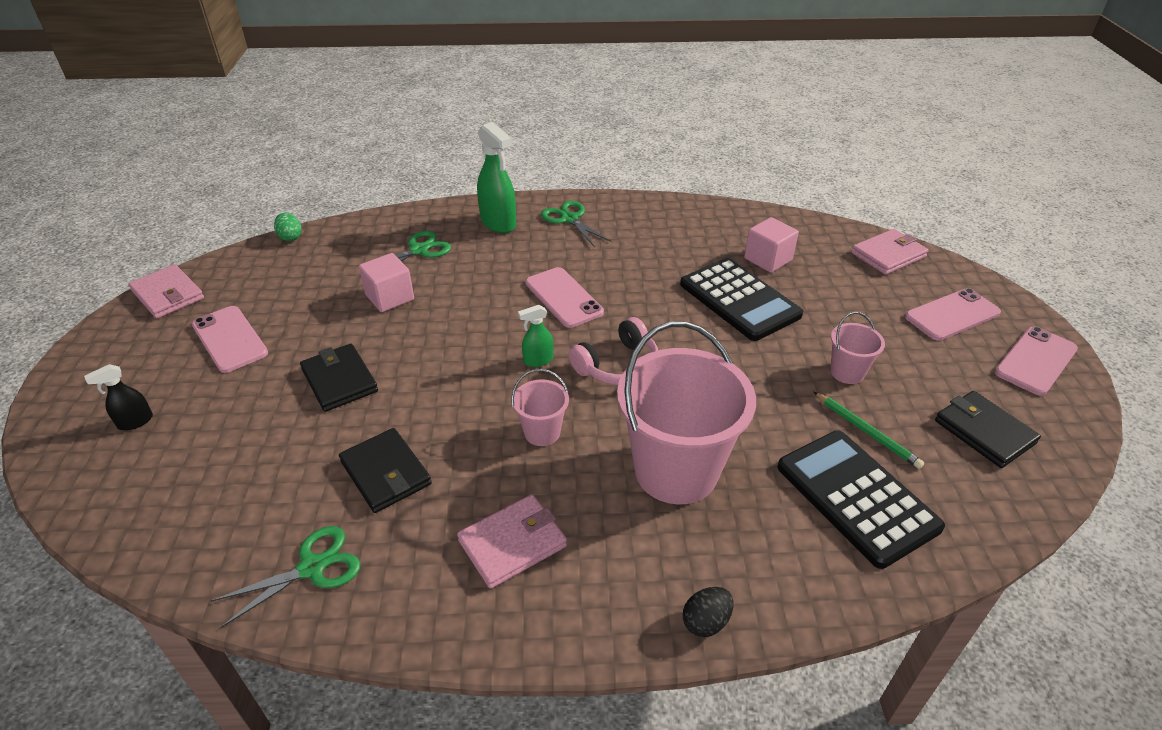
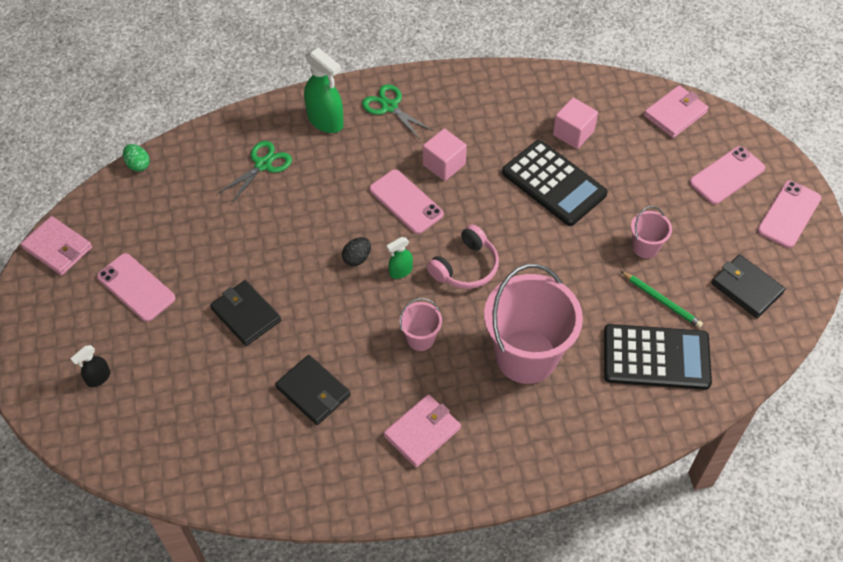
camera: 10 degrees left, 15 degrees up
green scissors [211,526,361,628] -> none
pink cube [359,253,414,312] -> pink cube moved to [423,129,467,181]
black egg [683,587,733,637] -> black egg moved to [342,237,371,266]
black calculator [777,430,945,569] -> black calculator turned 135 degrees clockwise [604,324,712,390]

